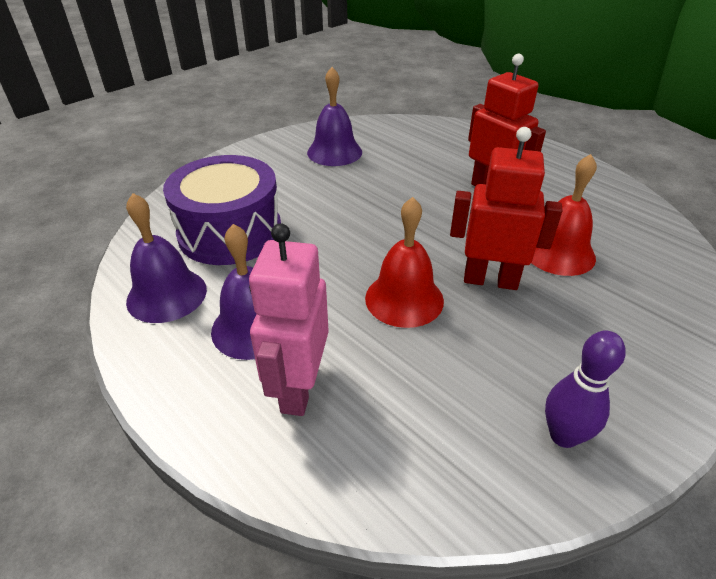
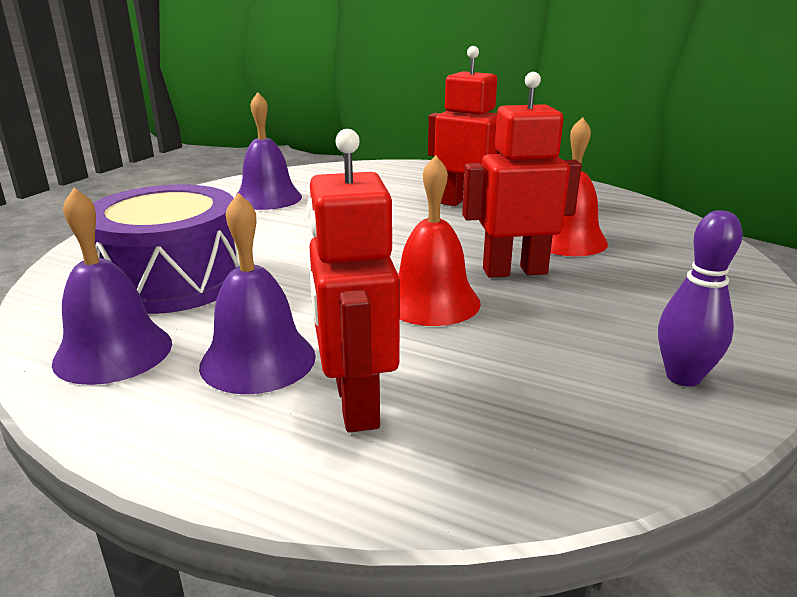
camera: 20 degrees left, 15 degrees down
pink robot [249,223,329,416] -> red robot [306,129,400,433]

